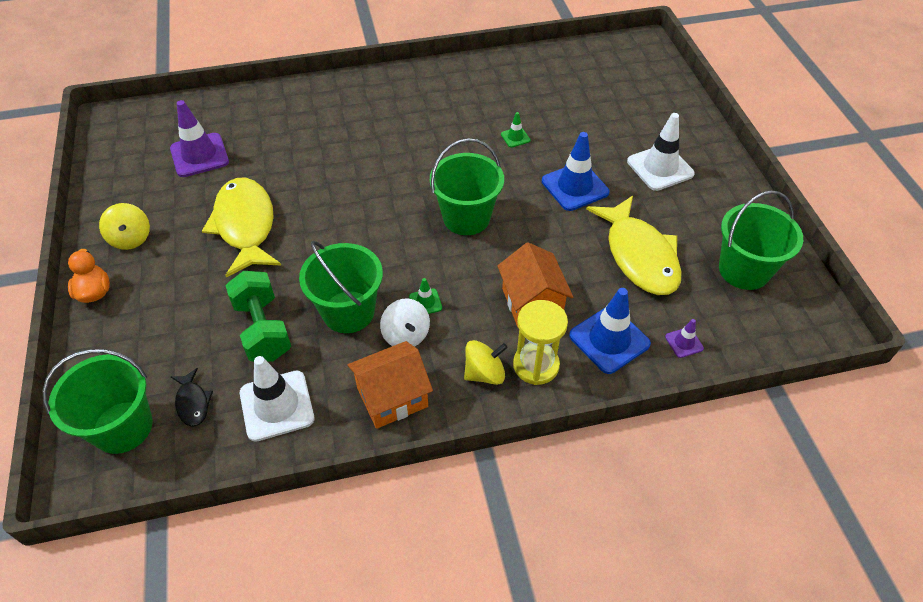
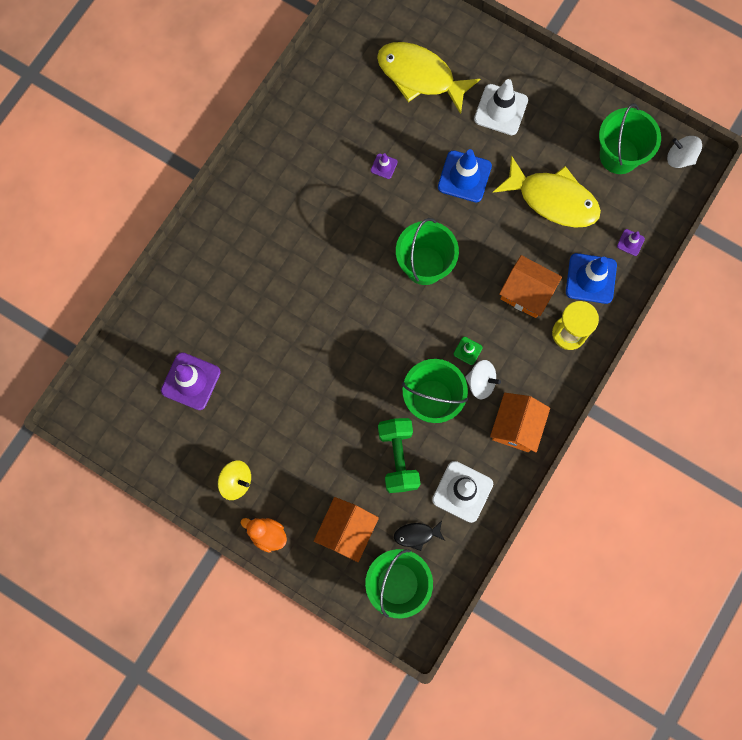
camera: 45 degrees left, 25 degrees up
black fish [171,368,213,427] -> black fish turned 150 degrees clockwise [394,521,445,551]
yellow fish [202,178,281,278] -> yellow fish moved to [377,42,480,114]
green dumbbell [225,271,291,362] -> green dumbbell turned 60 degrees clockwise [378,418,420,493]
yellow spinning top [464,340,508,385] -> none
green traffic cone [501,112,531,148] -> purple traffic cone [371,153,397,179]
none -> orange house [314,497,379,562]
none -> white spinning top [667,136,702,168]

